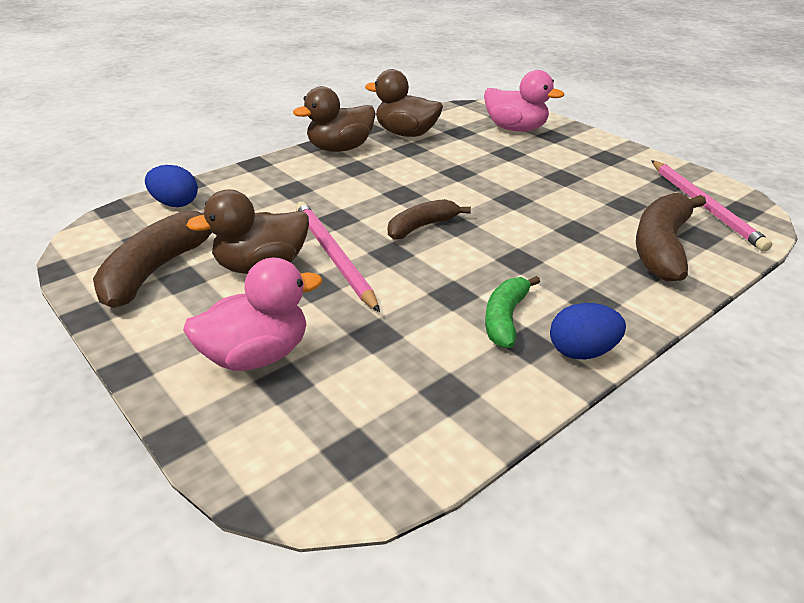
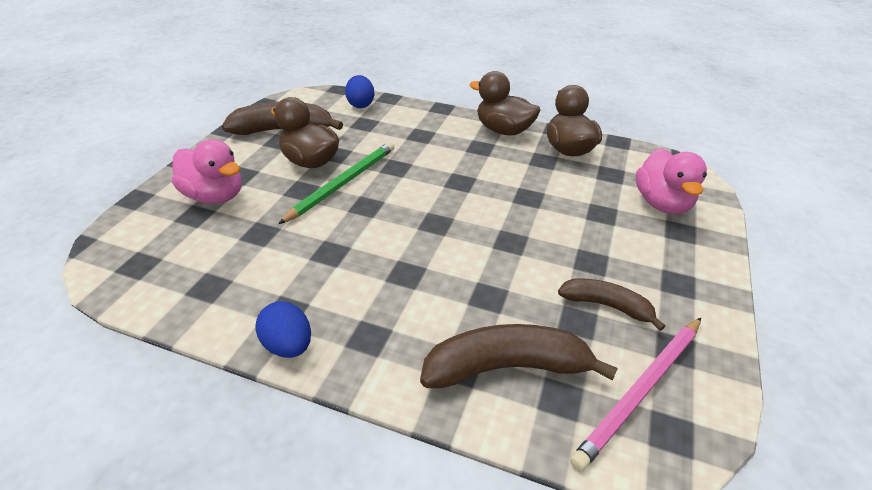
camera: 60 degrees right, 5 degrees up
pink pencil [296,202,380,312] -> green pencil [278,142,394,224]
brown banana [388,199,471,240] -> brown banana moved to [558,278,665,331]
green banana [485,276,540,348] -> none

